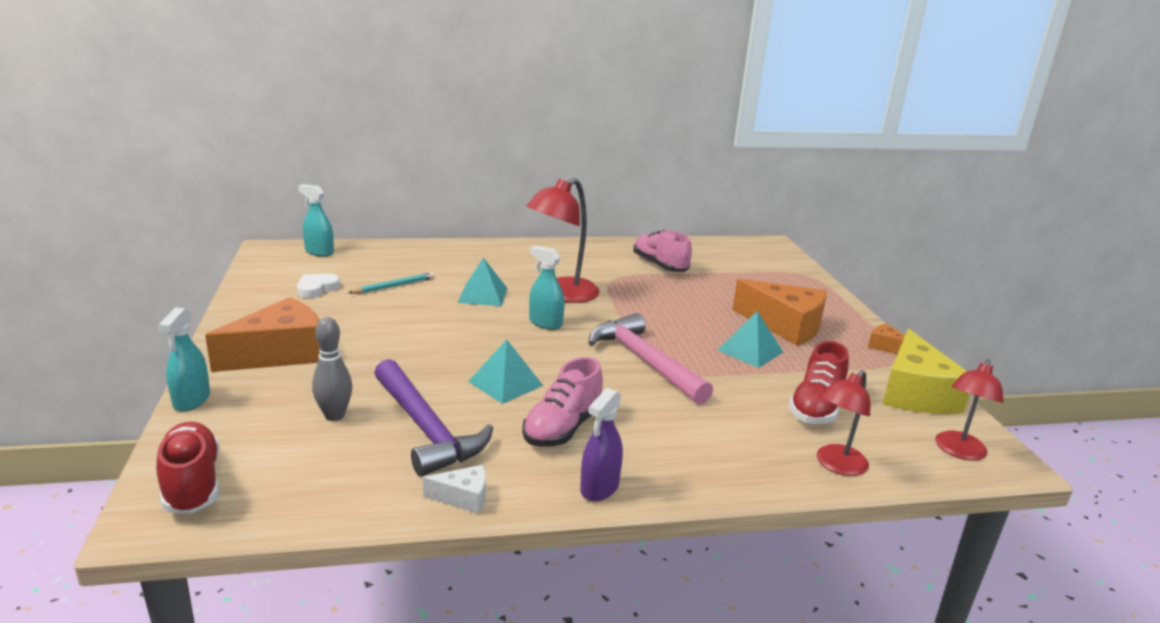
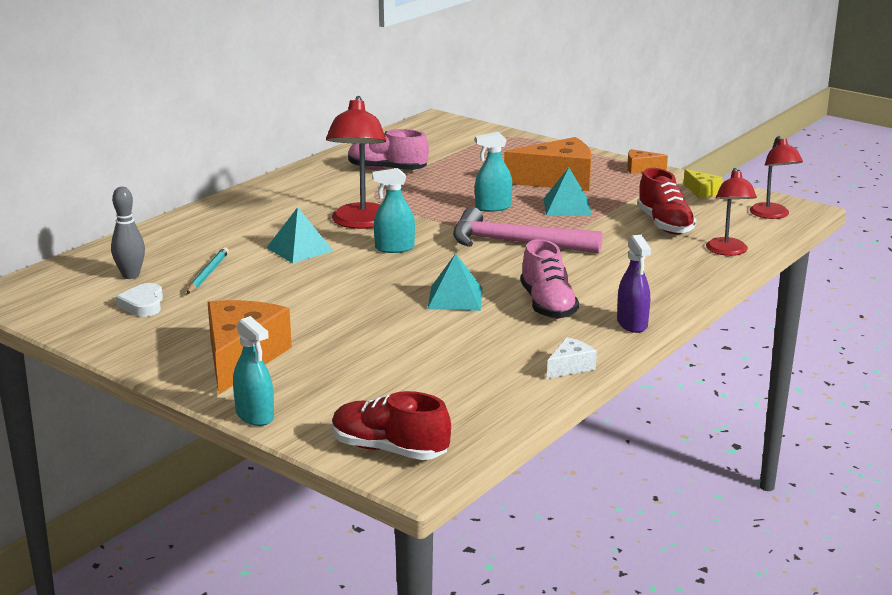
camera: 40 degrees left, 0 degrees up
turquoise spray bottle [298,184,334,257] -> turquoise spray bottle moved to [475,132,512,212]
grey bowling pin [312,317,352,421] -> grey bowling pin moved to [111,187,145,279]
purple hammer [374,359,493,477] -> none
yellow cheese [883,329,970,414] -> yellow cheese [683,169,723,199], size x0.47

